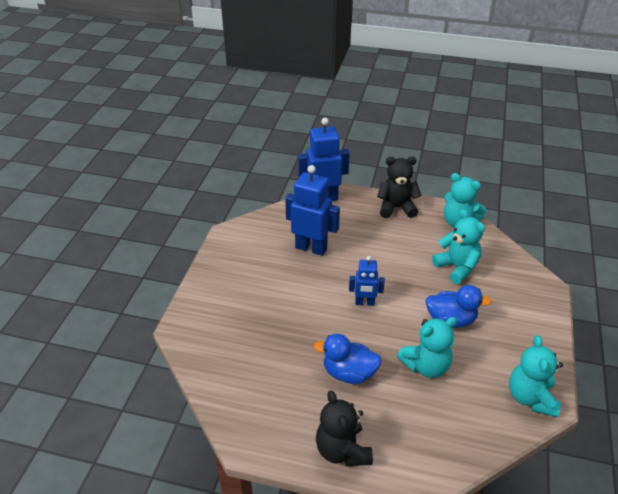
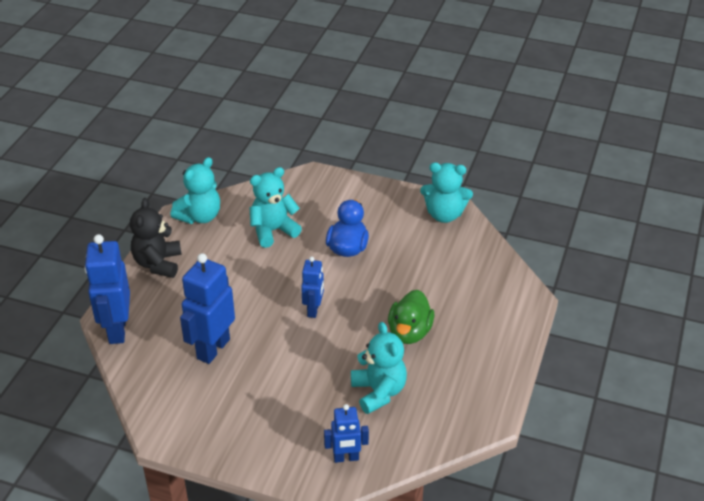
camera: 85 degrees left, 0 degrees up
blue duck [313,334,382,384] -> green duck [388,290,434,344]
black teddy bear [316,390,373,466] -> none
turquoise teddy bear [397,317,457,378] -> turquoise teddy bear moved to [351,322,407,414]
none -> blue robot [324,404,369,463]

